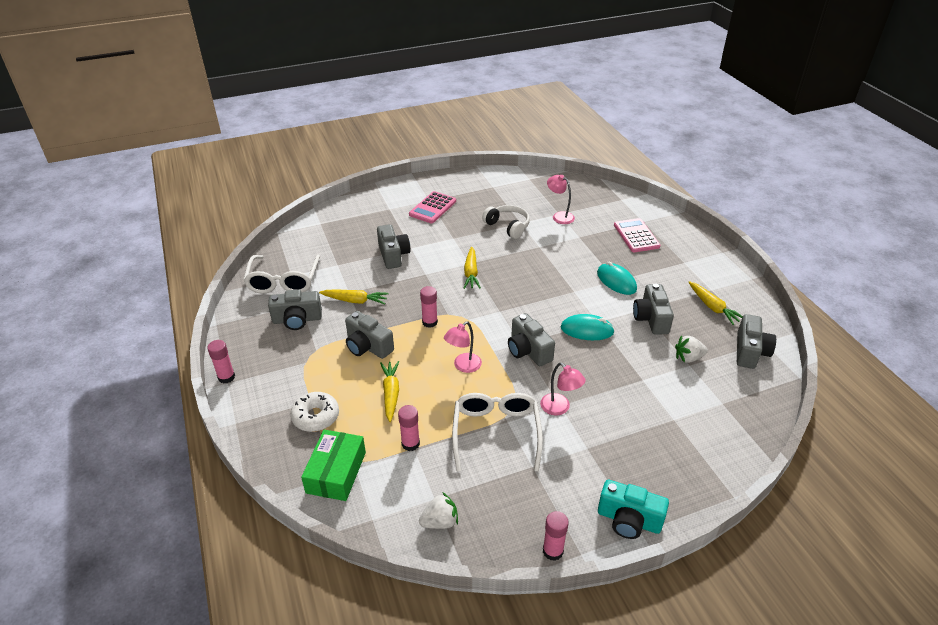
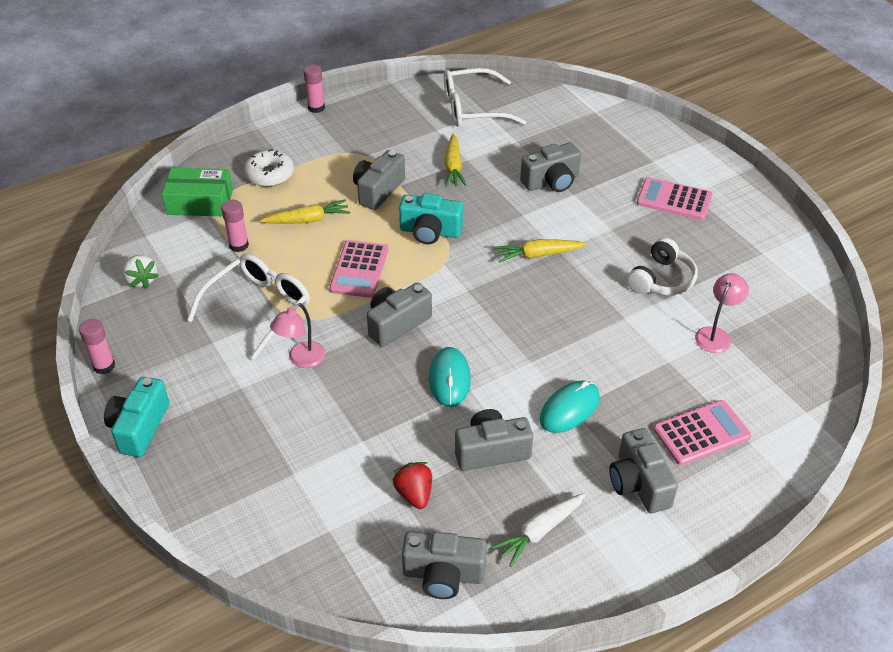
camera: 80 degrees right, 5 degrees up
grey camera [268,289,322,330] -> grey camera moved to [609,428,678,513]
pink glue stick [420,286,438,328] -> turquoise camera [399,193,463,244]
pink lamp [444,321,482,373] -> pink calculator [329,240,388,298]
white glasses [452,393,543,471] -> white glasses turned 45 degrees counterclockwise [187,254,310,360]
white strawberry [675,335,708,363] -> red strawberry [393,462,432,509]
yellow carrot [688,281,743,325] -> white carrot [491,493,586,567]

